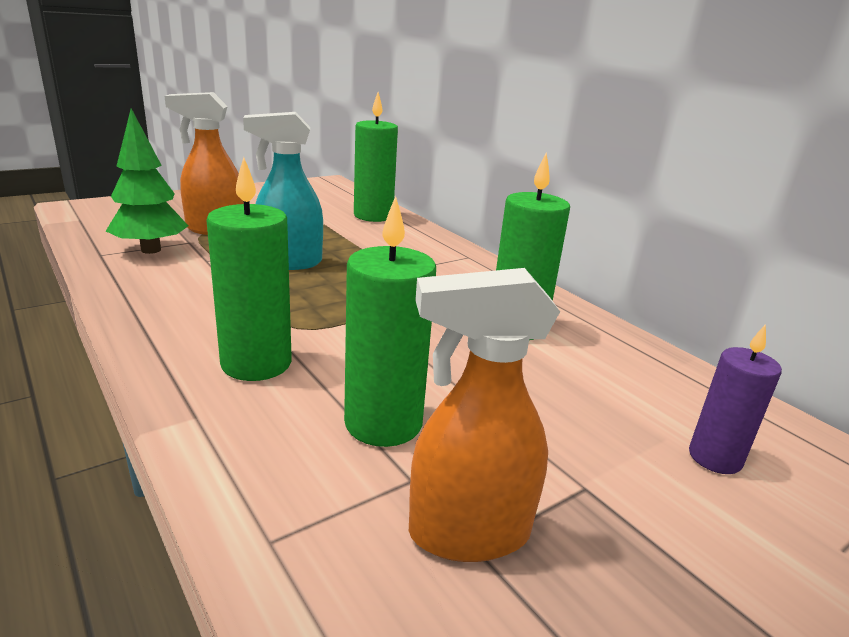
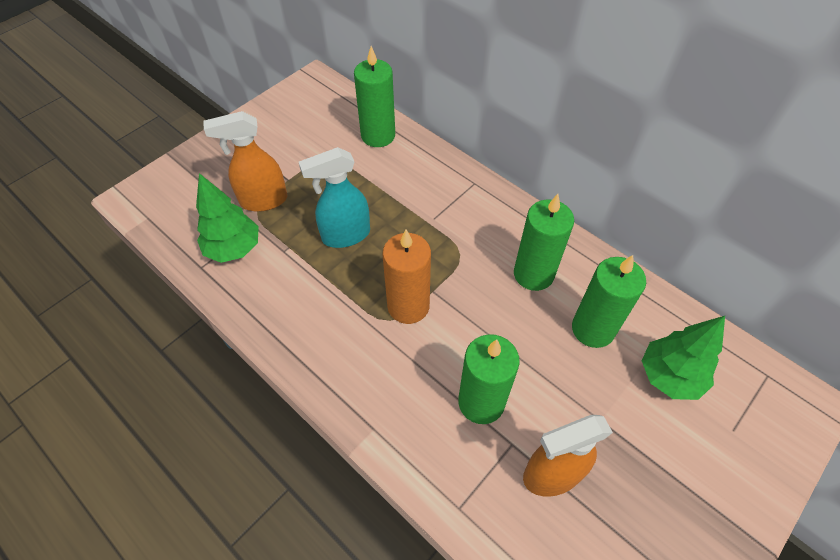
camera: 10 degrees left, 30 degrees up
green candle [206,157,292,381] -> green candle moved to [572,255,646,348]
purple candle [689,324,782,474] -> green tree [642,316,725,400]
none -> orange candle [382,230,431,324]

